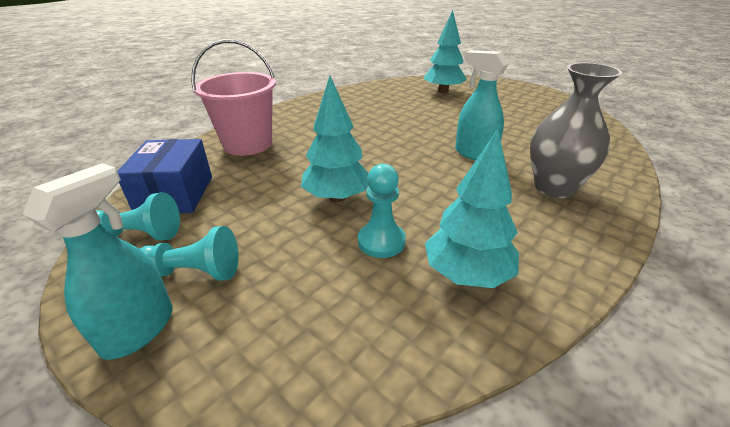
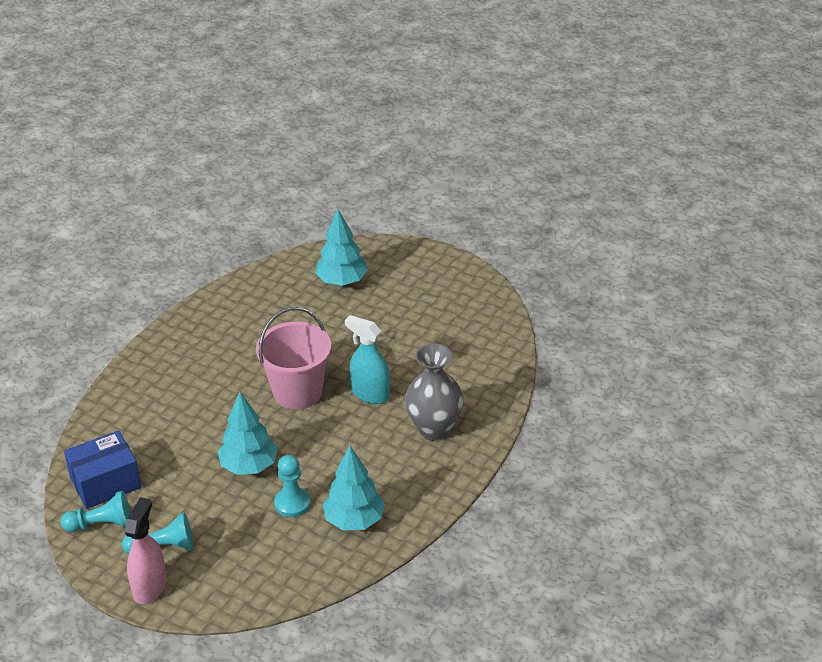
camera: 10 degrees left, 5 degrees up
turquoise spray bottle [22,163,173,360] -> pink spray bottle [125,497,166,604]
blue box [117,139,212,213] -> blue box turned 75 degrees clockwise [64,430,141,509]
pink bucket [191,39,276,156] -> pink bucket moved to [256,307,331,410]

